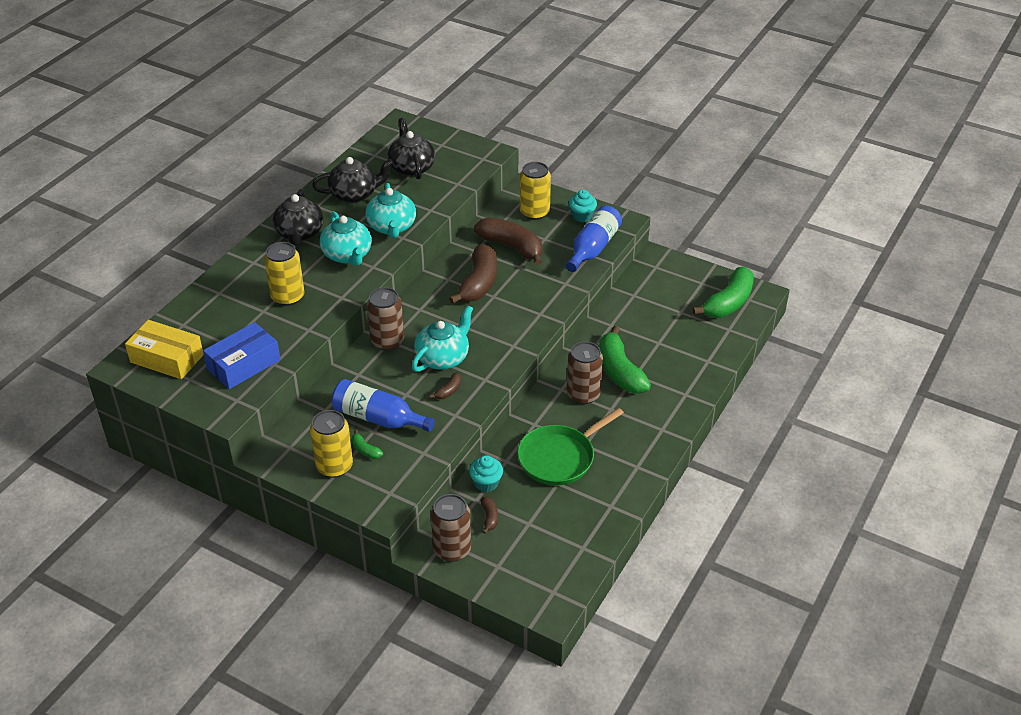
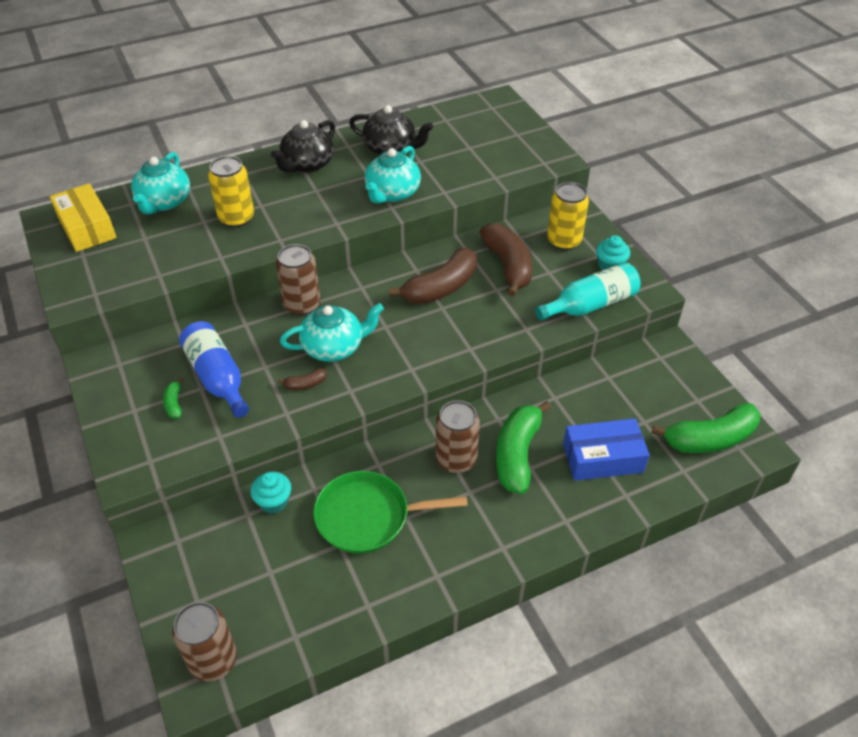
camera: 35 degrees right, 5 degrees up
blue box [203,322,281,389] -> blue box moved to [563,419,650,481]
yellow can [310,410,353,478] -> none
turquoise teapot [320,211,372,266] -> turquoise teapot moved to [131,152,190,215]
black teapot [387,118,435,179] -> none
brown can [431,494,471,562] -> brown can moved to [172,602,237,682]
brown banana [481,497,498,534] -> none
blue bottle [566,205,622,272] -> turquoise bottle [535,262,641,321]

